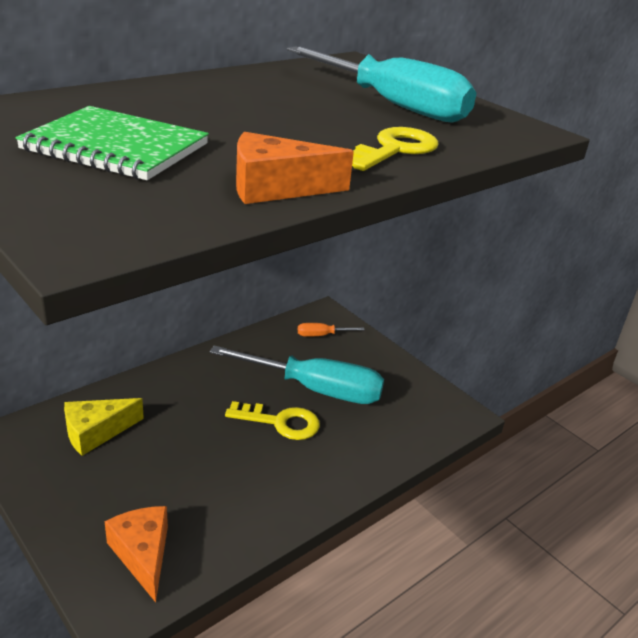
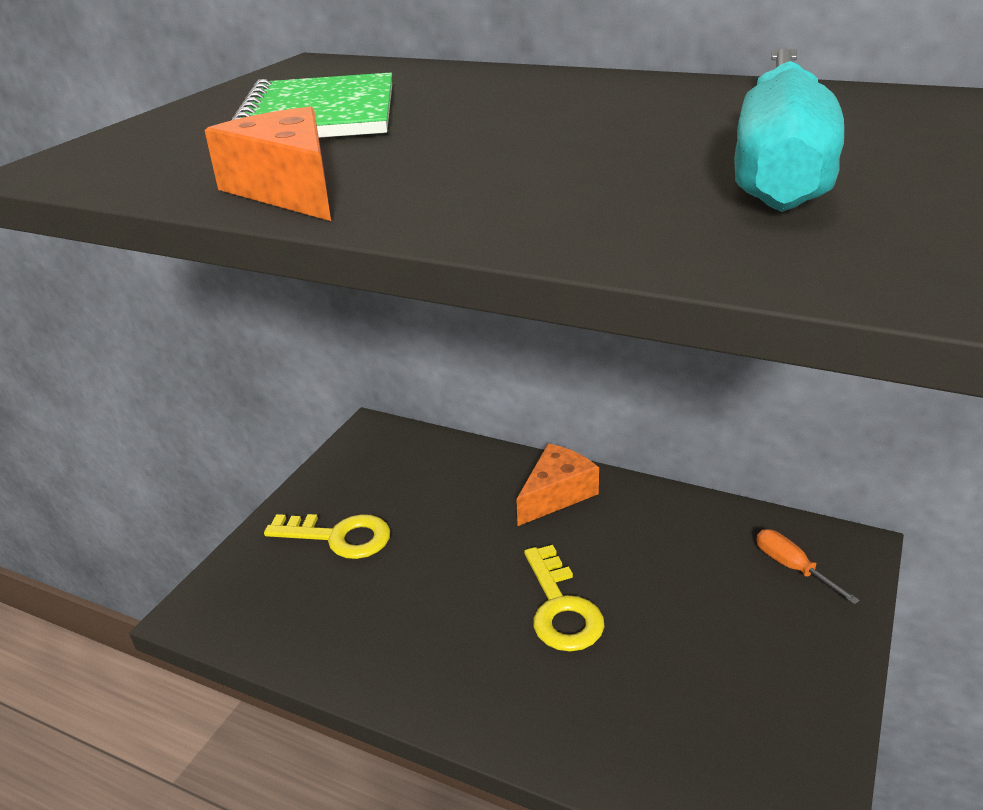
camera: 70 degrees right, 0 degrees up
yellow cheese [64,398,144,456] -> none
orange cheese [105,506,168,602] -> orange cheese moved to [516,443,599,526]
turquoise screwdriver [209,345,384,404] -> none
yellow key [352,127,439,171] -> yellow key moved to [264,514,390,559]

